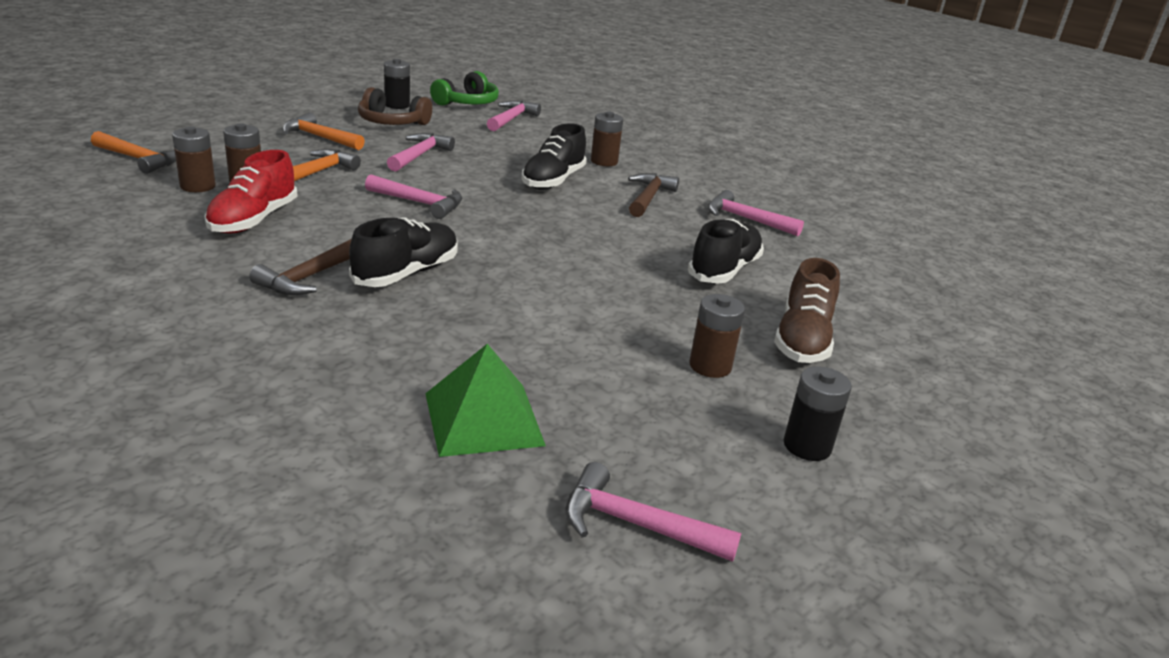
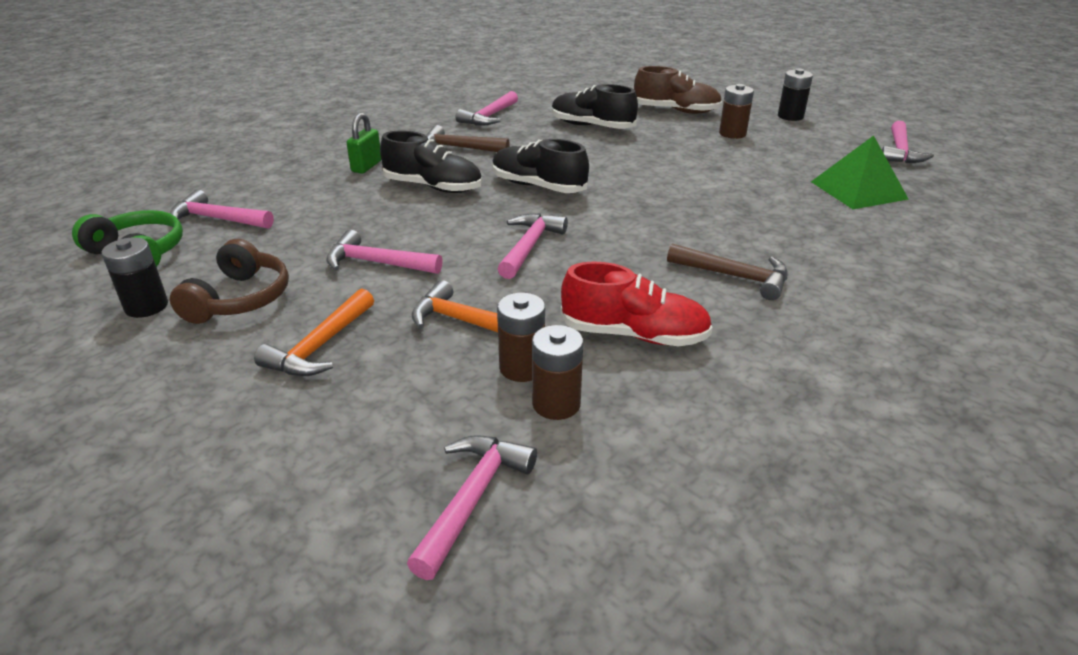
camera: 90 degrees left, 5 degrees up
orange hammer [91,131,176,174] -> pink hammer [407,435,537,580]
black shoe [349,218,458,287] -> black shoe moved to [492,139,589,193]
brown battery [591,112,623,166] -> green padlock [347,113,381,173]

